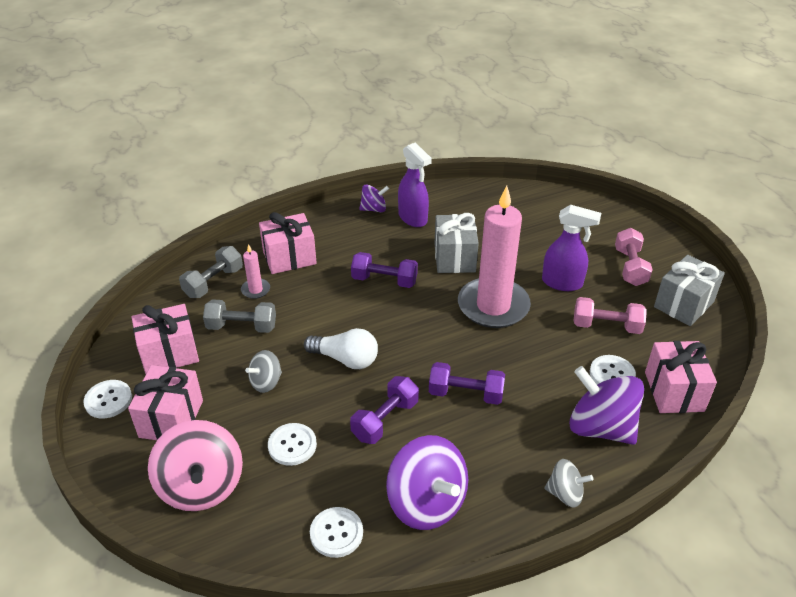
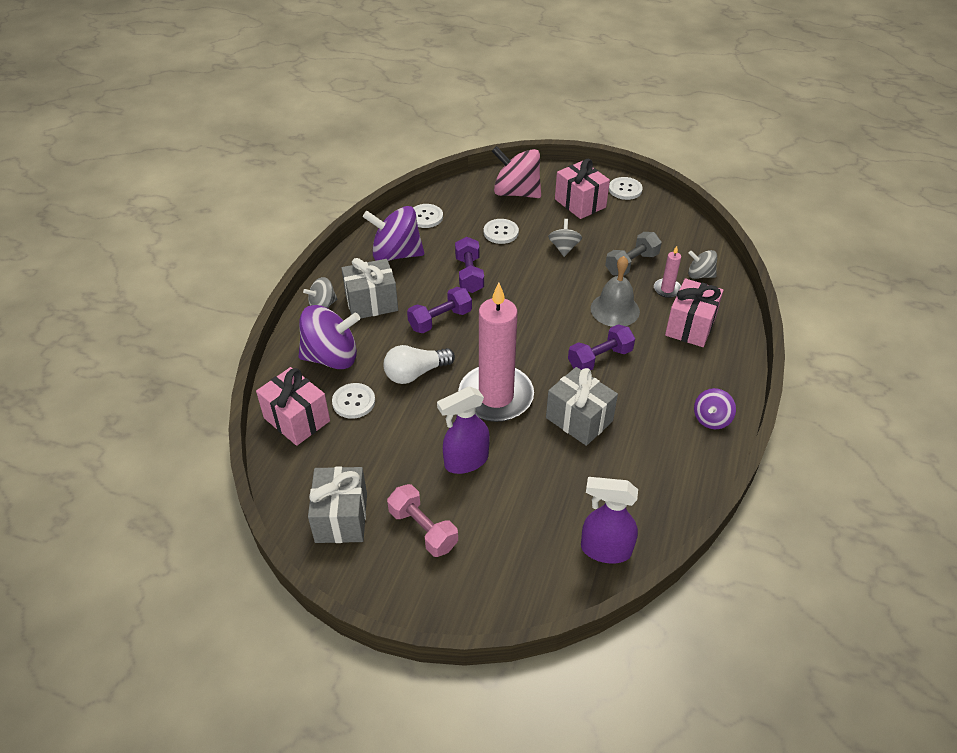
camera: 135 degrees right, 5 degrees up
pink gift [132,304,199,374] -> none
grey dumbbell [179,246,243,298] -> grey spinning top [688,250,717,279]
white light bulb [304,328,378,369] -> white light bulb moved to [384,345,455,384]
purple spray bottle [398,142,432,227] -> purple spray bottle moved to [581,477,638,563]
pink dumbbell [574,297,647,334] -> none
none -> grey gift [341,258,398,319]
none -> grey bell [591,256,640,327]

